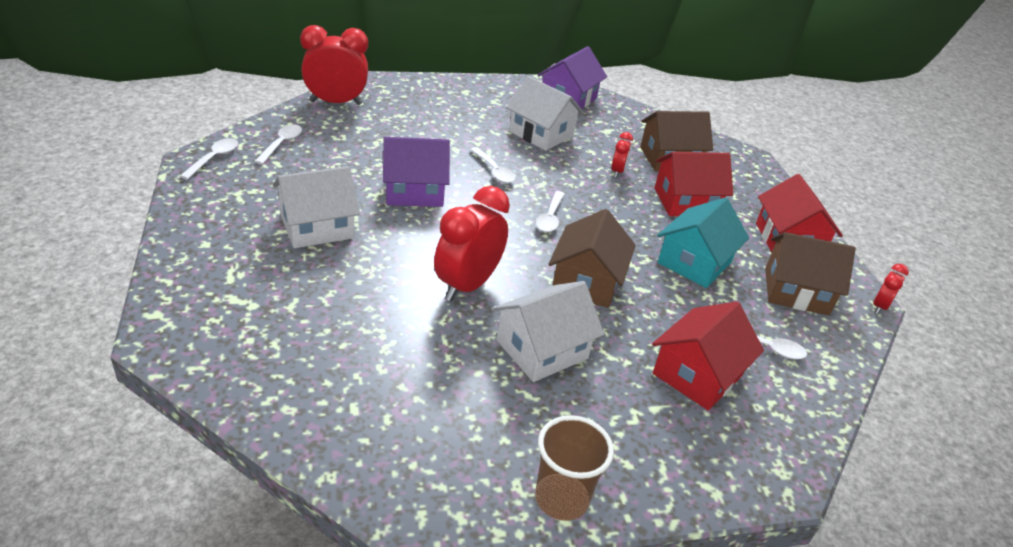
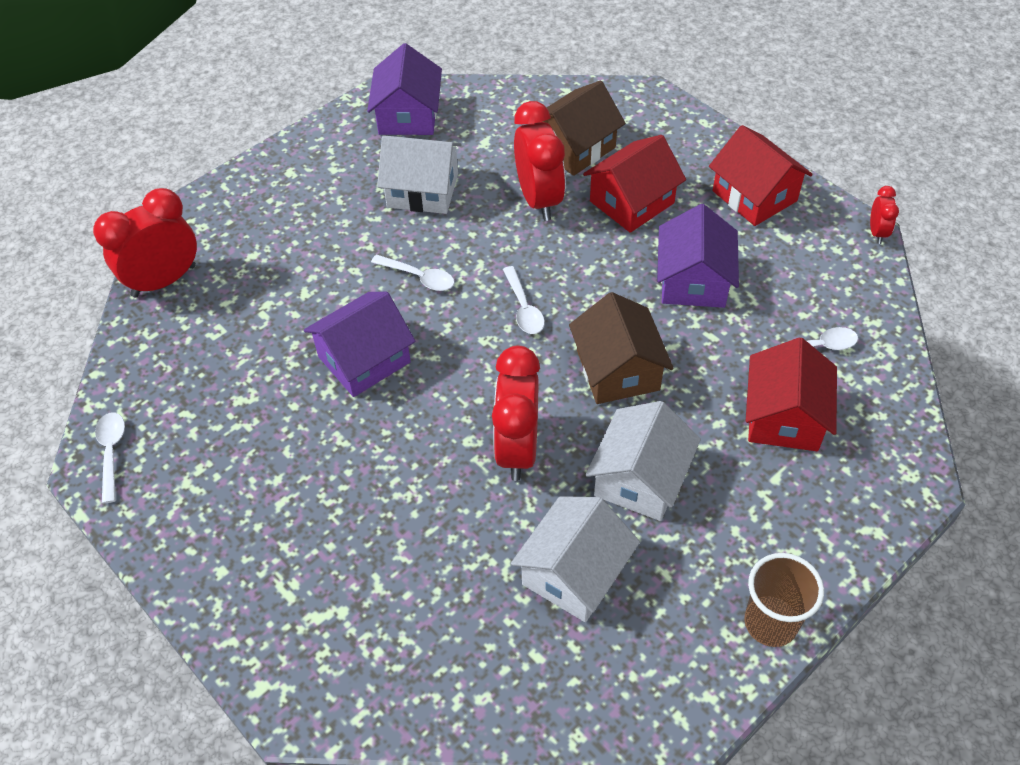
camera: 25 degrees left, 15 degrees up
white spoon [254,125,302,165] -> none
white house [273,166,360,248] -> white house moved to [511,496,640,622]
red clock [611,132,633,178] -> red clock [514,101,566,221], size x2.08
turquoise house [657,197,749,288] -> purple house [657,204,739,308]
brown house [765,232,856,316] -> none

